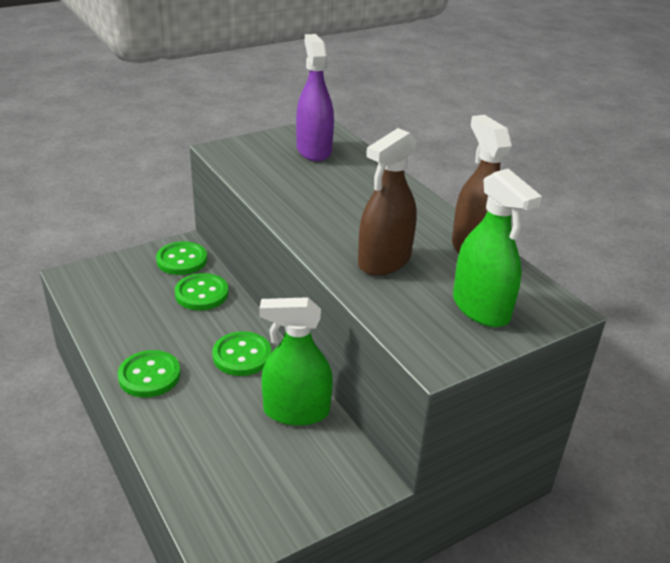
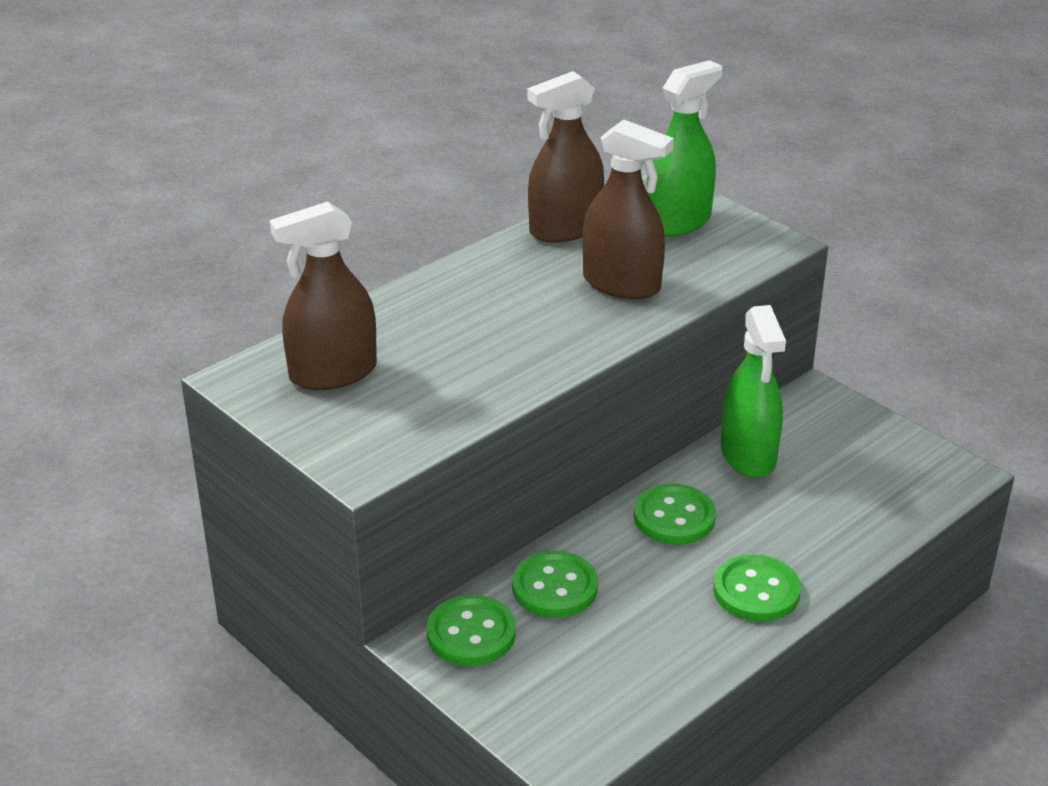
camera: 100 degrees left, 0 degrees up
purple spray bottle [296,34,334,161] -> brown spray bottle [270,201,377,390]

